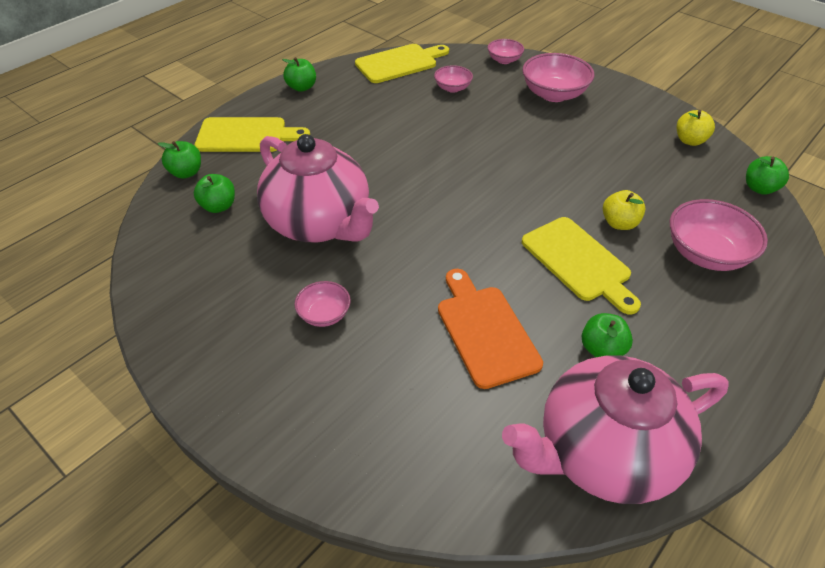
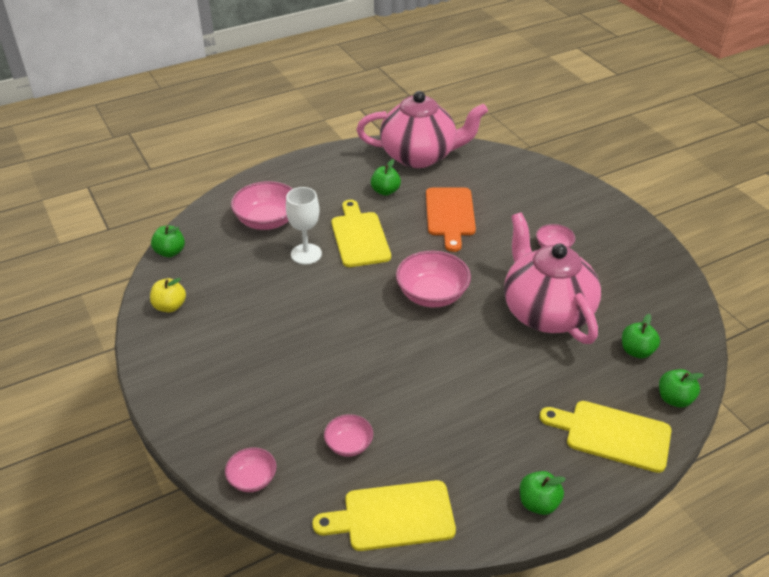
camera: 160 degrees left, 5 degrees down
pink bowl [522,53,594,102] -> pink bowl moved to [396,251,471,307]
yellow apple [603,190,646,230] -> white goblet [286,187,322,265]

